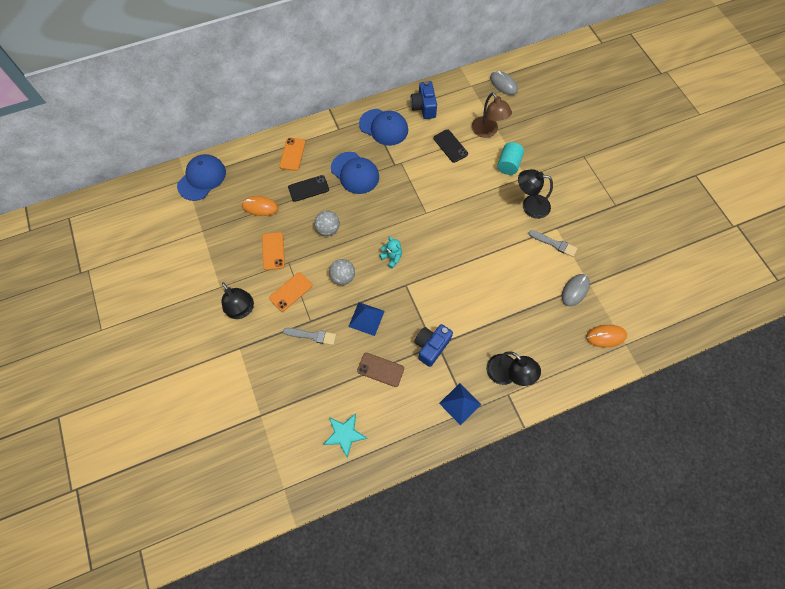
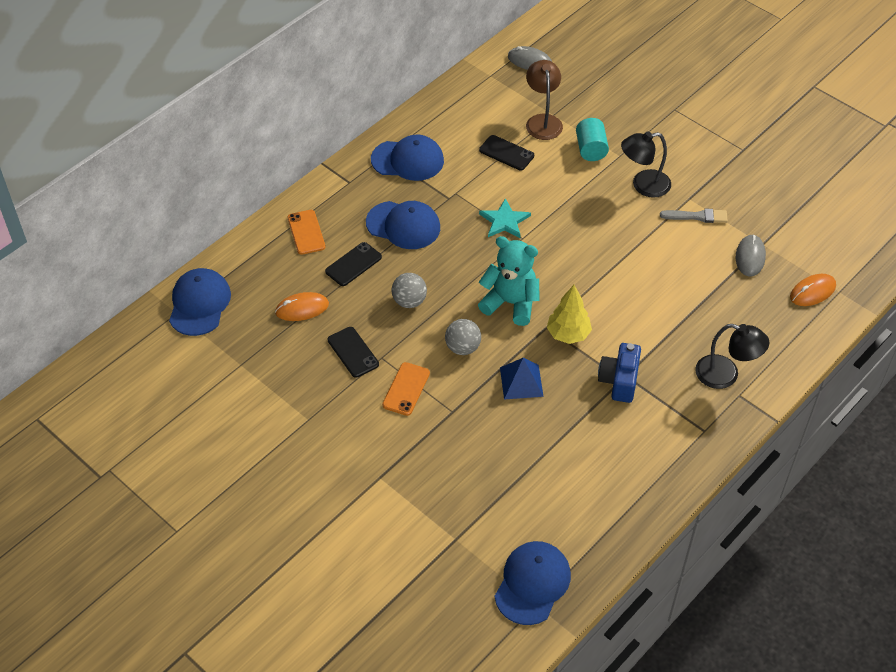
camera: 25 degrees left, 15 degrees down
black lamp [222,282,254,319] -> none
orange phone [262,232,285,270] -> black phone [328,327,379,378]
grey brush [283,328,336,345] -> none
turquoise star [323,413,368,458] -> turquoise star moved to [479,198,531,238]
brown phone [357,353,404,387] -> none
turquoise teddy bear [379,236,402,269] -> turquoise teddy bear [478,236,540,326], size x1.92
blue camera [410,81,437,119] -> none
blue pyramid [439,383,481,425] -> none
brown lamp [472,92,512,138] -> brown lamp turned 135 degrees counterclockwise [526,60,563,140]
none -> blue cap [494,541,571,625]
none -> yellow tree [547,285,592,344]

